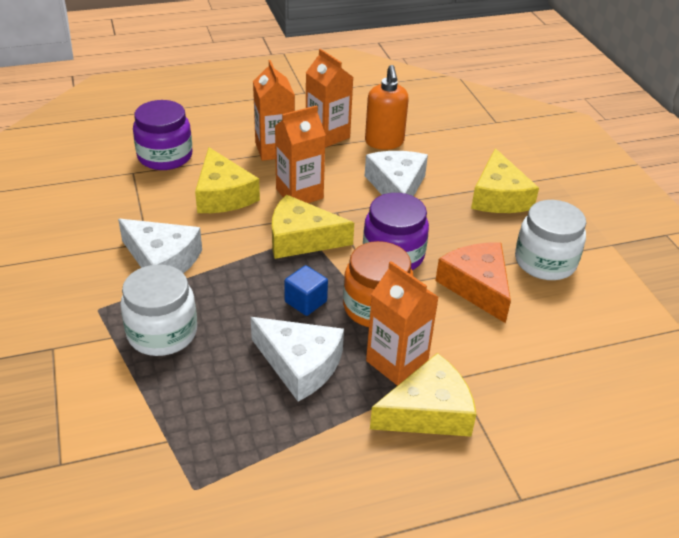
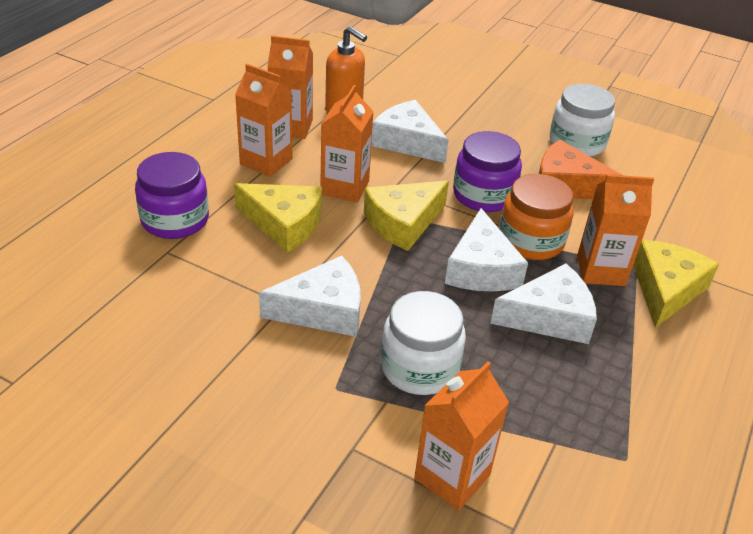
camera: 45 degrees left, 0 degrees up
blue cube [284,265,328,316] -> white cheese [445,208,528,292]
yellow cheese [471,148,539,213] -> none
none -> orange carton [414,361,509,511]

